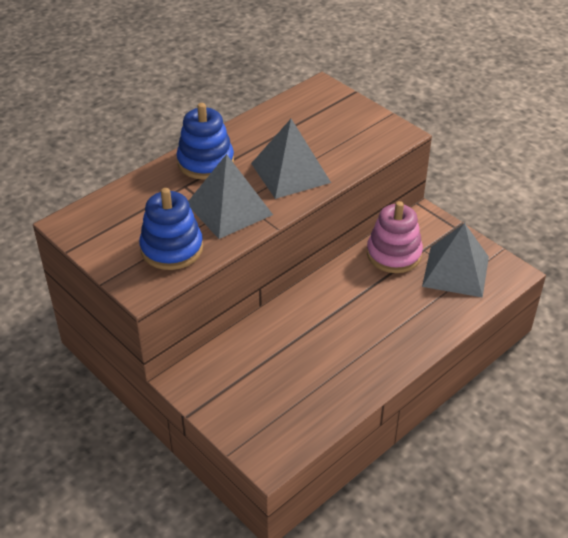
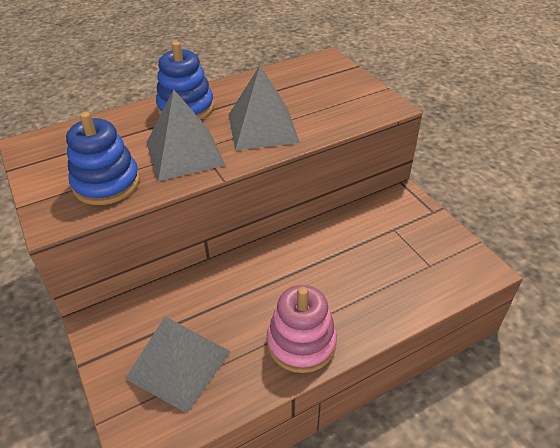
camera: 15 degrees right, 0 degrees up
pink stacking toy [367,201,423,273] -> pink stacking toy moved to [267,285,337,373]
grey pyramid [422,223,489,298] -> grey pyramid moved to [125,316,231,413]

